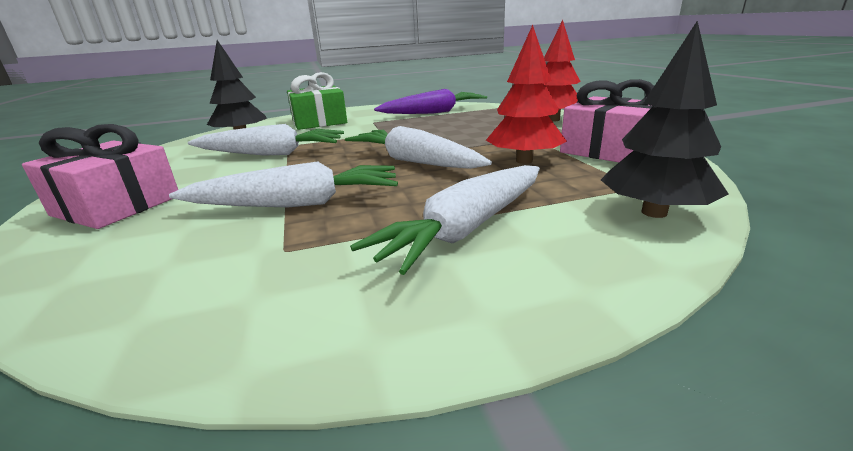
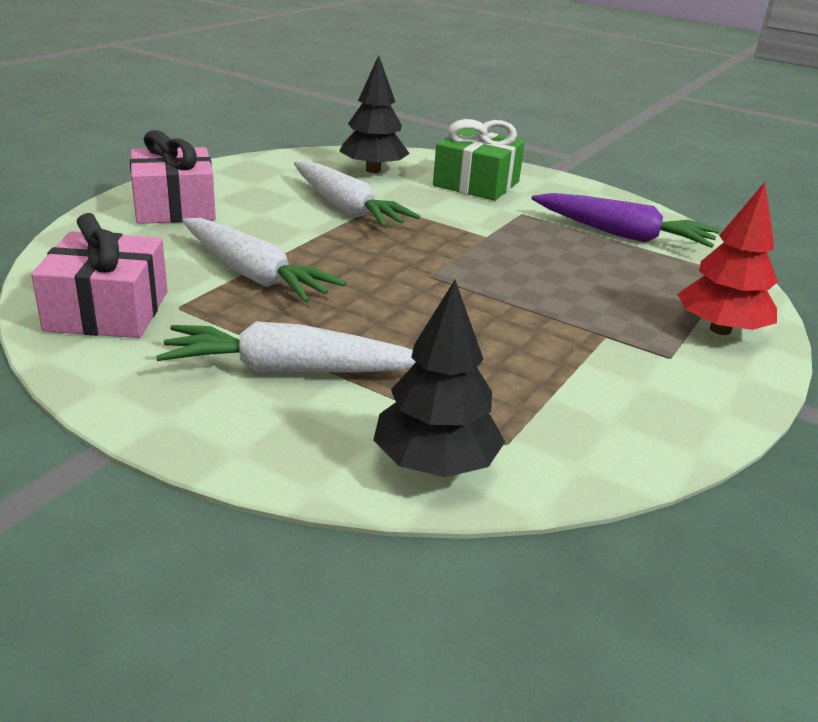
camera: 45 degrees right, 5 degrees up
white carrot [345,126,492,169] -> none
red tree [486,25,567,164] -> none
pink gift [560,79,654,162] -> pink gift moved to [31,213,167,338]

